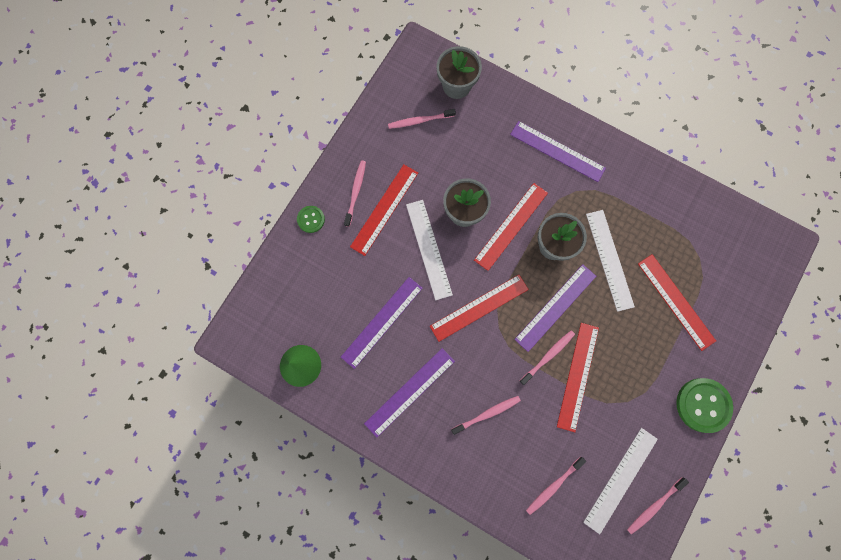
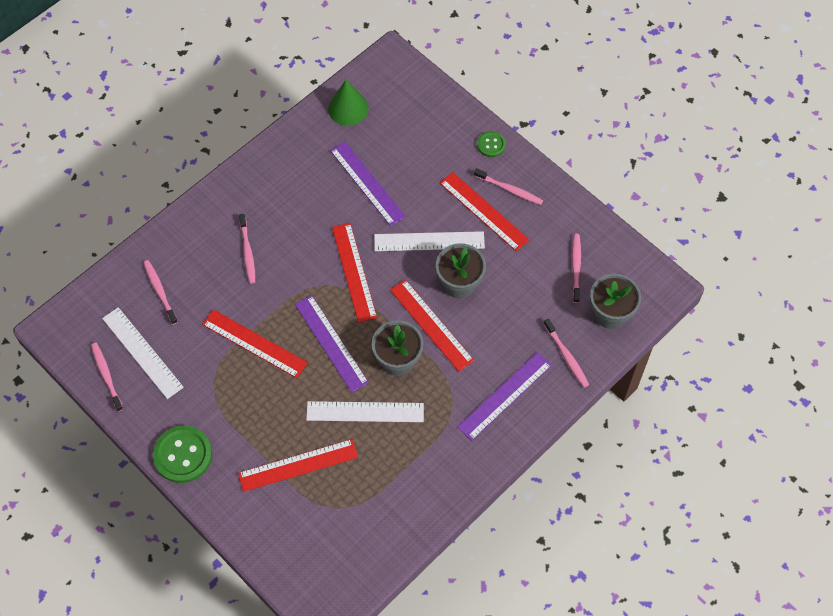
camera: 105 degrees right, 15 degrees down
purple ruler [364,348,455,438] -> none
pink toothbrush [520,330,575,385] -> pink toothbrush moved to [544,319,589,388]

